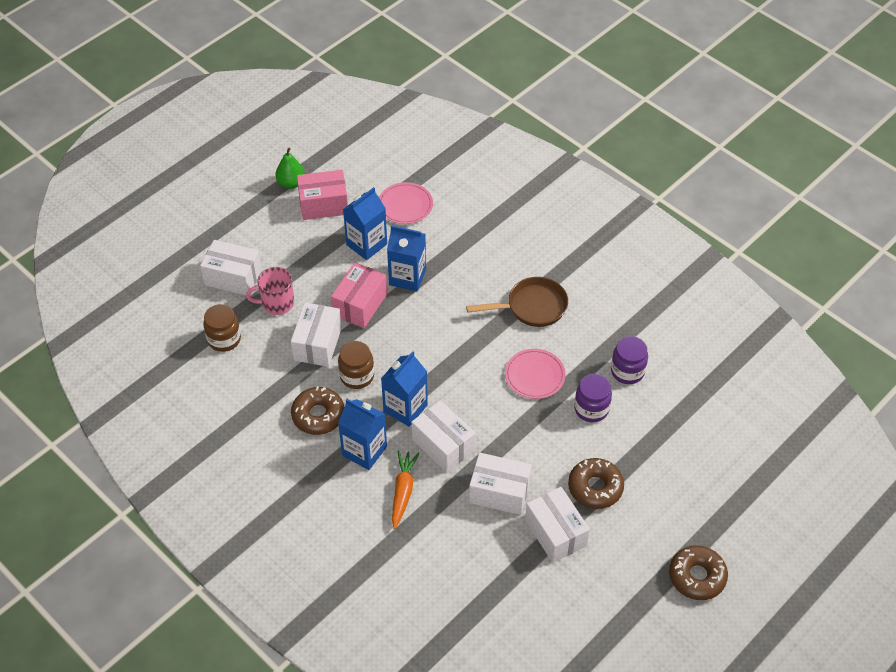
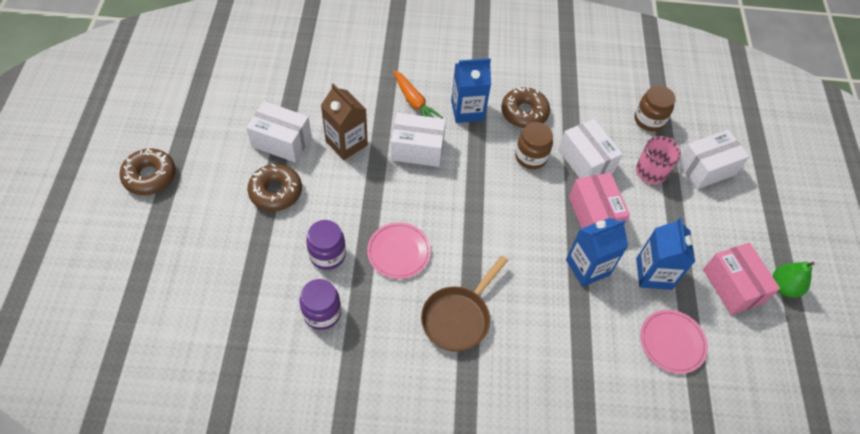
camera: 135 degrees right, 5 degrees up
pink box [297,170,348,220] -> pink box turned 60 degrees counterclockwise [703,243,780,315]
blue carton [381,351,428,427] -> none
white box [469,453,532,515] -> brown carton [321,83,368,160]

